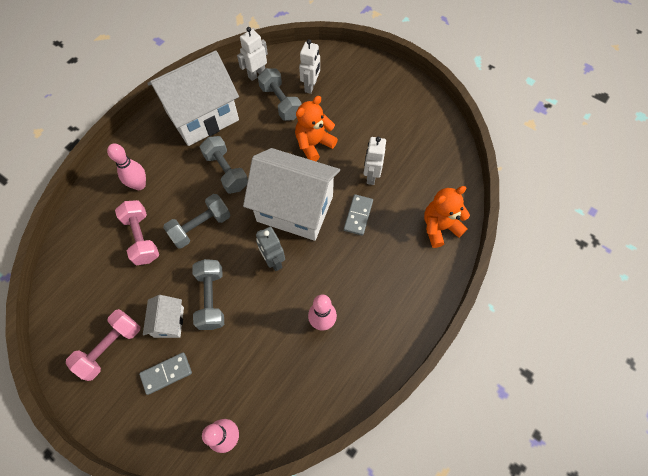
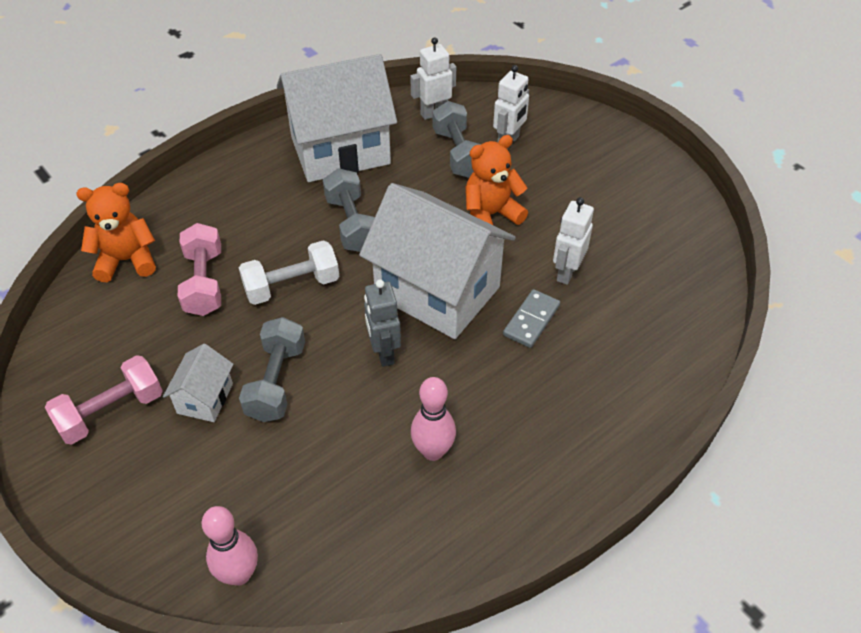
camera: 15 degrees right, 15 degrees down
pink bowling pin [107,143,146,190] -> none
grey domino [139,352,192,395] -> none
grey dumbbell [163,194,230,249] -> white dumbbell [239,240,339,305]
orange teddy bear [424,186,470,248] -> orange teddy bear moved to [77,183,156,282]

